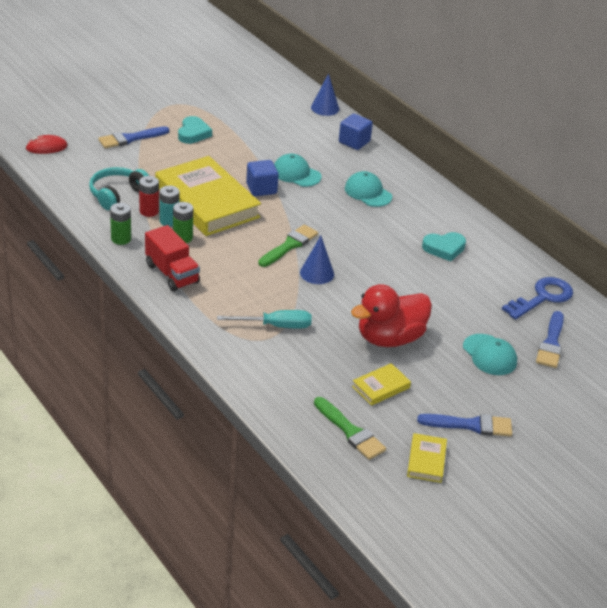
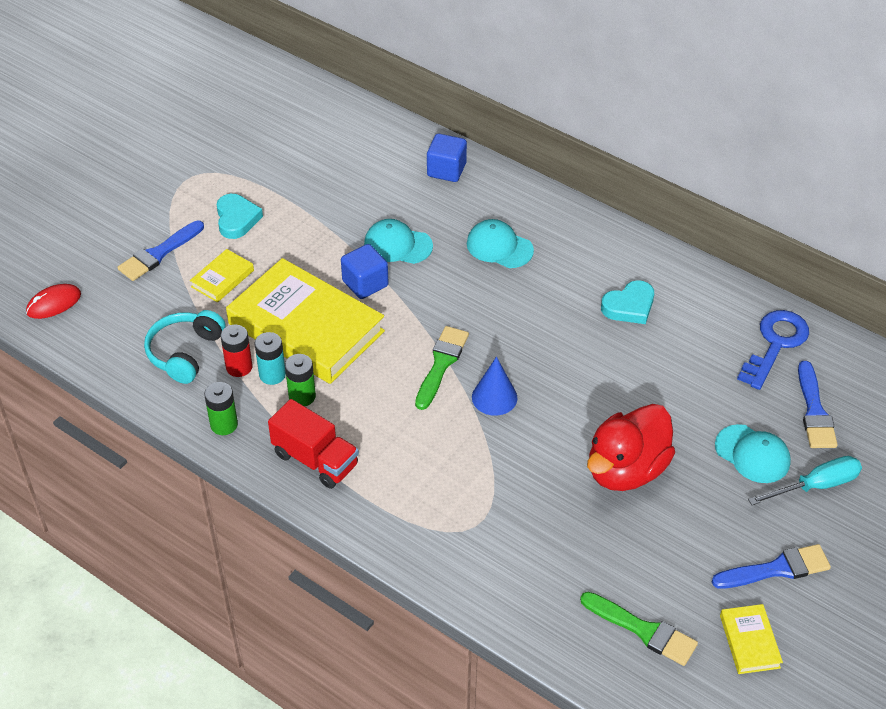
camera: 15 degrees left, 10 degrees up
turquoise screwdriver [217,310,312,328] -> turquoise screwdriver moved to [748,456,862,505]
blue cone [311,73,339,116] -> none
yellow book [352,363,411,406] -> yellow book moved to [190,249,254,302]

